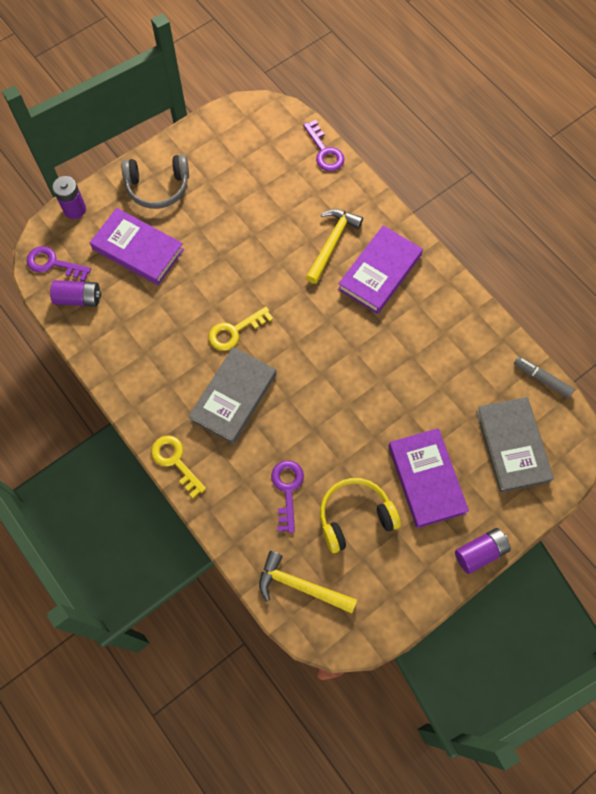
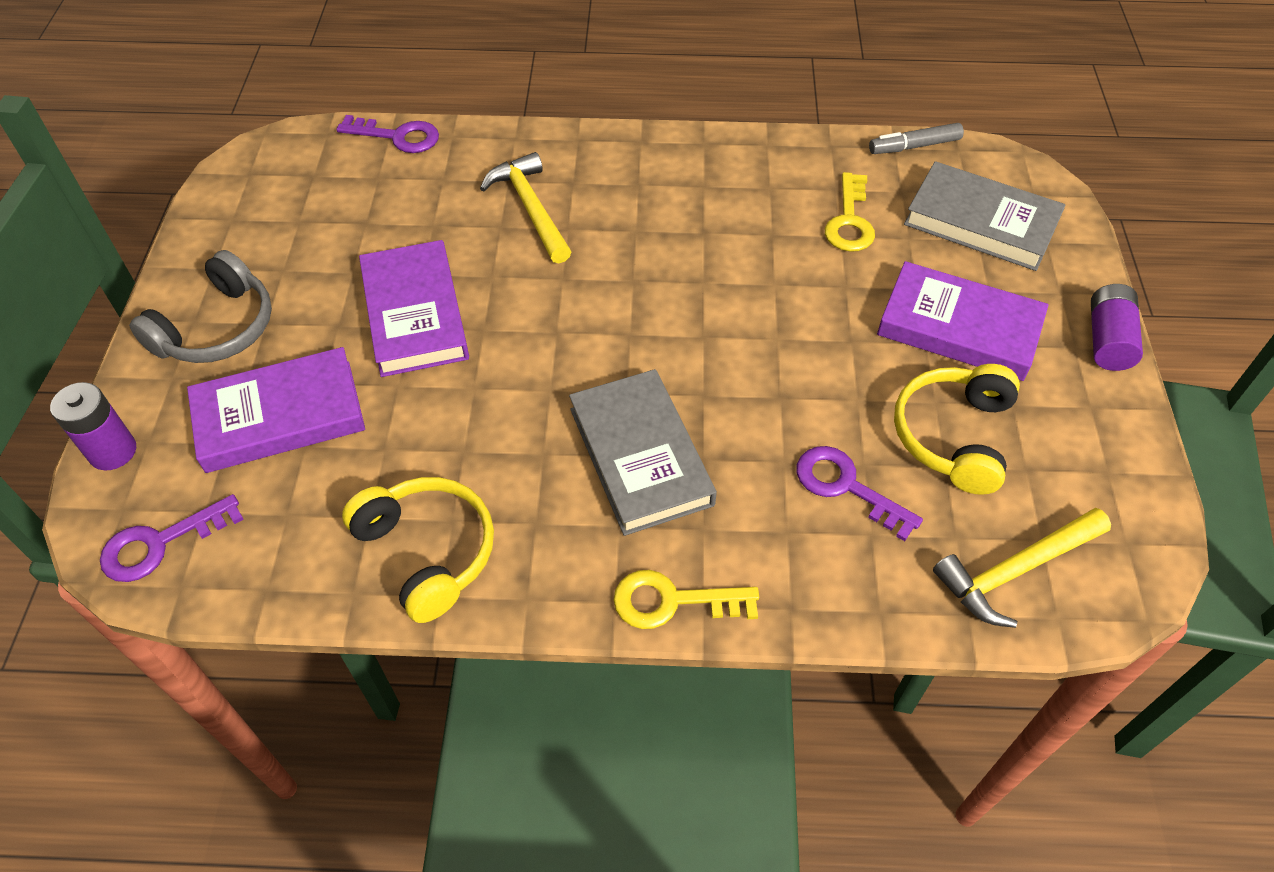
camera: 50 degrees left, 15 degrees down
purple battery [50,280,101,306] -> none
yellow key [209,307,273,351] -> yellow key moved to [825,172,875,252]
purple book [338,225,423,314] -> purple book moved to [359,240,469,377]
none -> yellow headphones [342,477,494,623]

